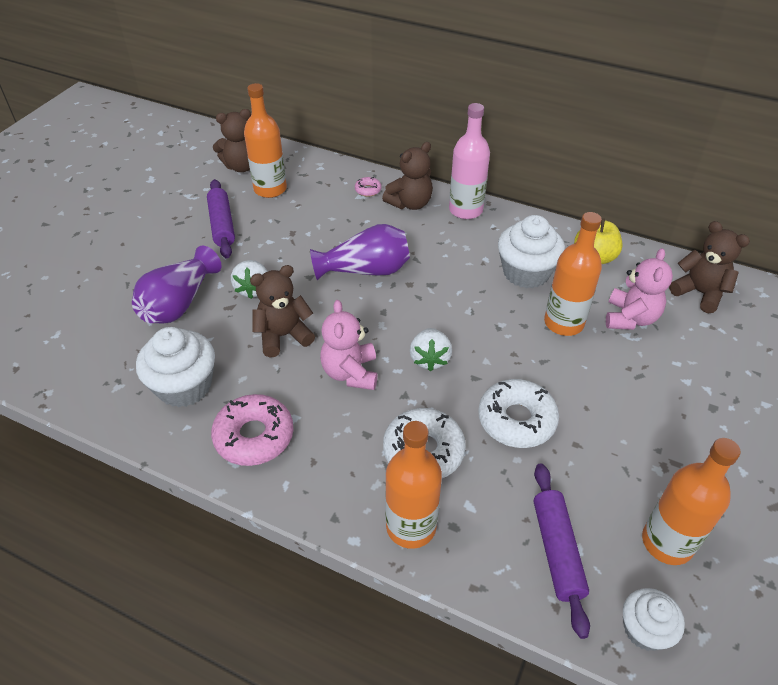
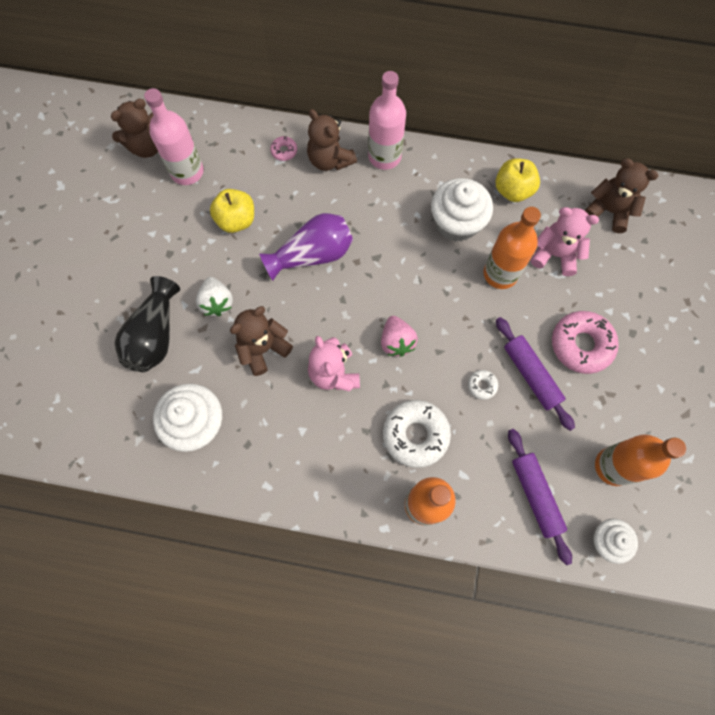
camera: 15 degrees left, 25 degrees up
purple vase [132,245,222,324] -> black vase [114,276,180,372]
purple rolling pin [207,179,235,258] -> purple rolling pin moved to [496,317,575,431]
pink donut [211,394,294,466] -> pink donut moved to [552,311,619,374]
orange bottle [244,83,287,198] -> pink bottle [144,88,204,185]
brown teddy bear [382,142,433,210] -> brown teddy bear turned 105 degrees clockwise [307,109,357,171]
white strawberry [410,328,452,371] -> pink strawberry [381,316,418,357]
white donut [478,379,559,448] -> white donut [468,370,498,400], size x0.46
pink teddy bear [606,248,673,330] -> pink teddy bear turned 75 degrees counterclockwise [531,207,599,276]
none -> yellow apple [210,189,254,233]

